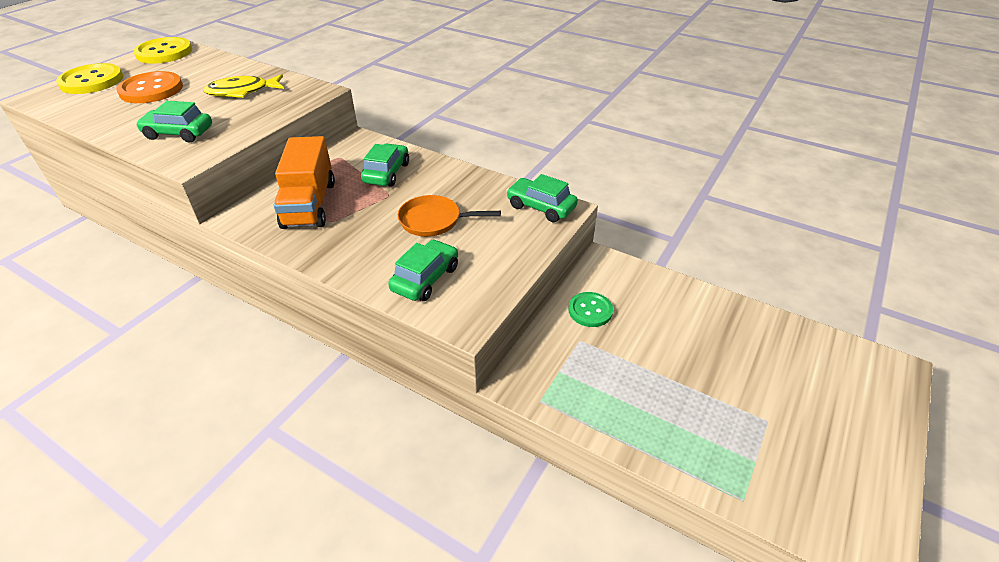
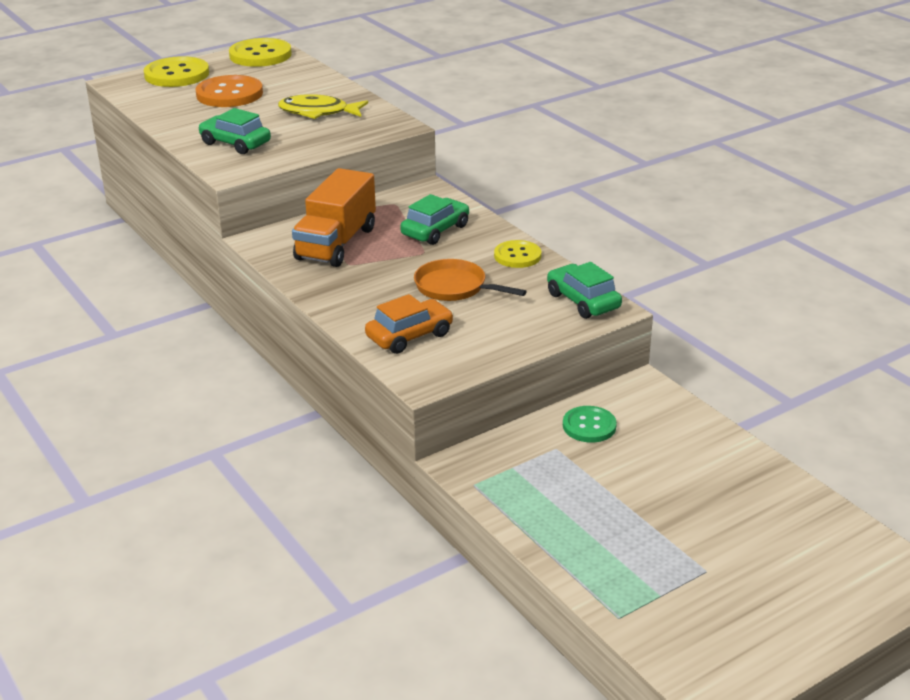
camera: 25 degrees right, 10 degrees down
green car [388,239,458,301] -> orange car [365,294,454,354]
none -> yellow button [494,240,542,268]

